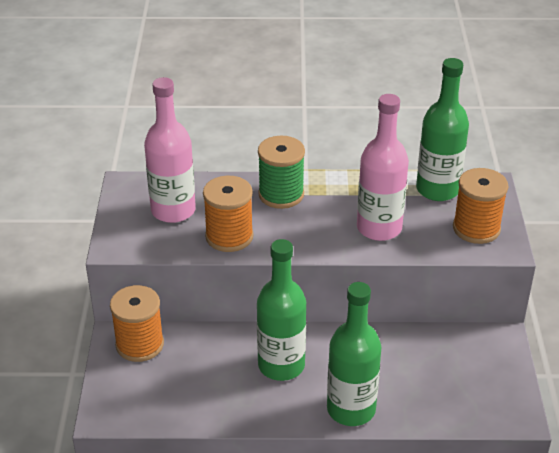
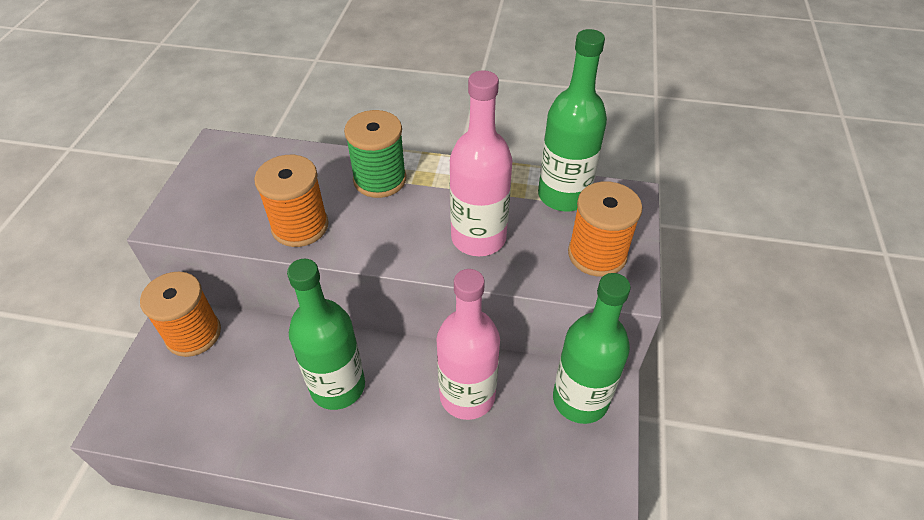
camera: 10 degrees right, 10 degrees up
pink bottle [144,77,196,223] -> pink bottle moved to [436,269,500,420]
green bottle [327,282,382,426] -> green bottle moved to [553,273,631,424]

